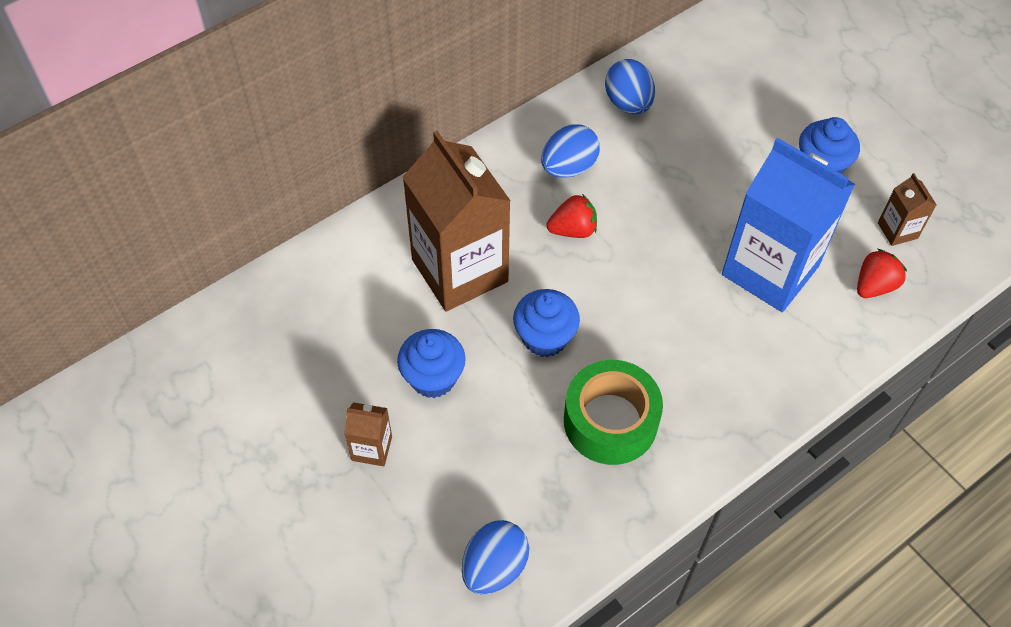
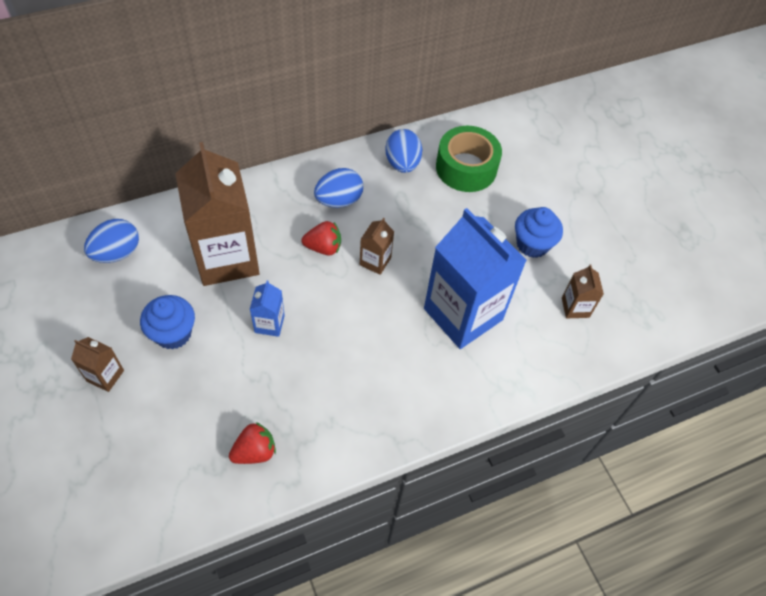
camera: 10 degrees right, 0 degrees up
blue egg [462,520,529,595] -> blue egg moved to [84,219,139,263]
blue cupcake [513,289,580,357] -> blue carton [250,280,285,337]
green tape [564,360,663,465] -> green tape moved to [436,126,502,192]
red strawberry [857,249,907,298] -> red strawberry moved to [229,422,276,464]
none -> brown carton [360,218,394,275]

